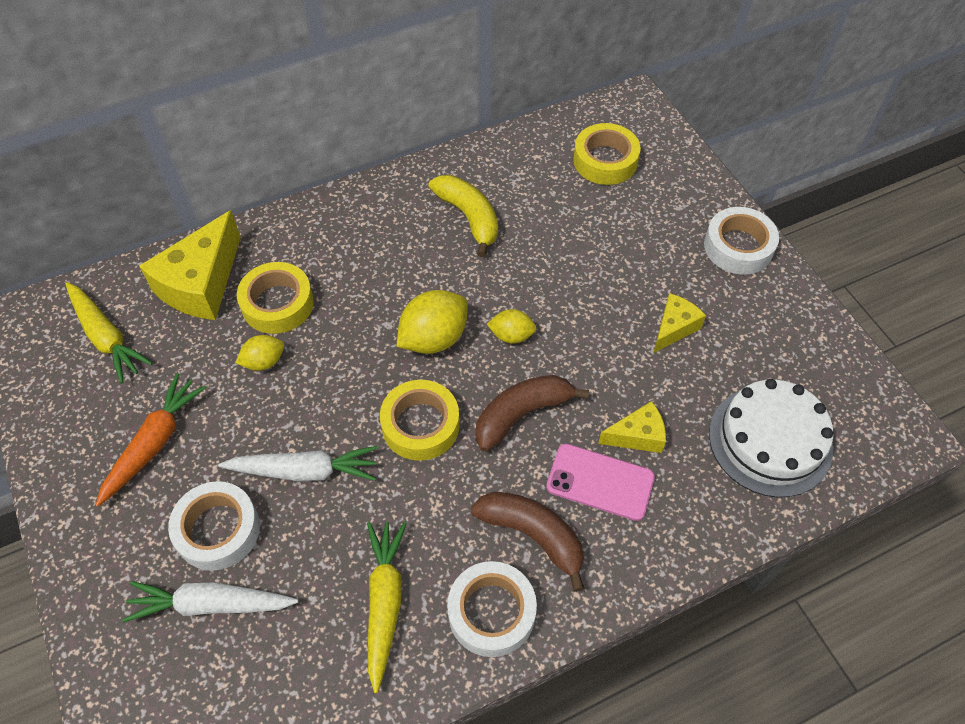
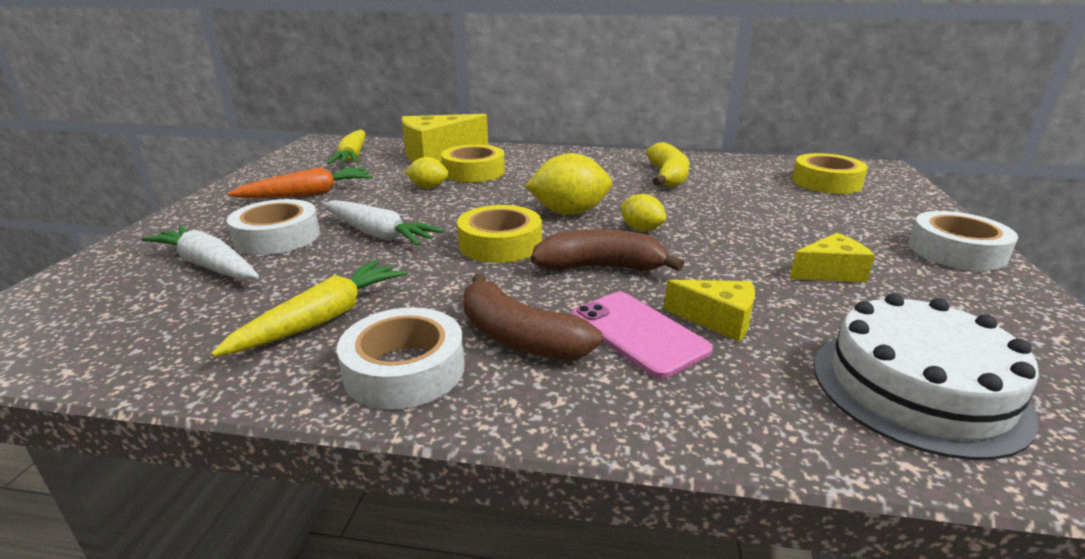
camera: 35 degrees right, 30 degrees down
brown banana [471,492,584,592] -> brown banana turned 150 degrees clockwise [463,274,603,360]

